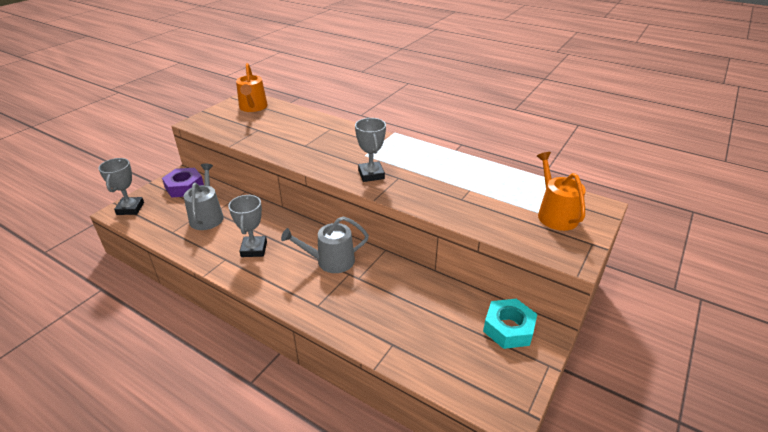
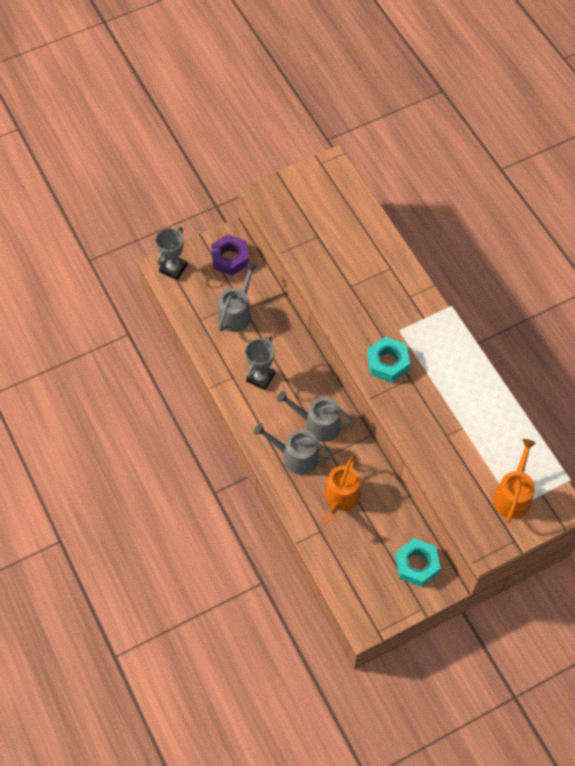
camera: 30 degrees right, 25 degrees up
orange watering can [236,63,268,112] -> orange watering can moved to [322,455,361,524]
grey trophy [355,118,386,182] -> turquoise nut [367,337,410,383]
none -> grey watering can [254,423,333,475]

